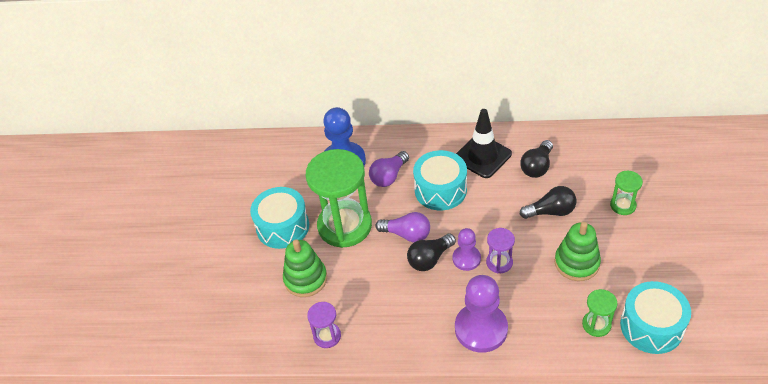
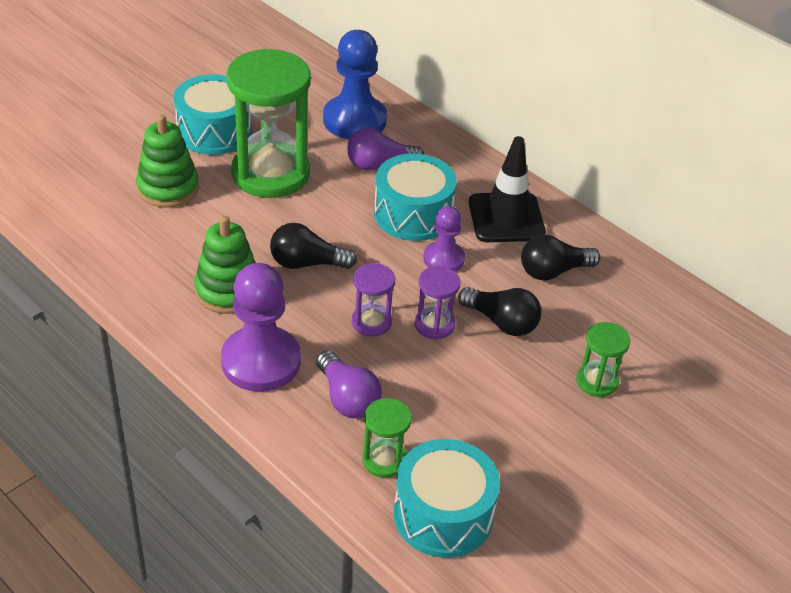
camera: 35 degrees right, 5 degrees down
purple hourglass [307,302,341,348] -> purple hourglass moved to [415,266,461,339]
purple light bulb [375,212,430,242] -> purple light bulb moved to [316,351,382,419]
purple pawn [452,228,481,271] -> purple pawn moved to [423,206,465,272]
green stacking toy [555,222,601,281] -> green stacking toy moved to [194,216,256,314]

